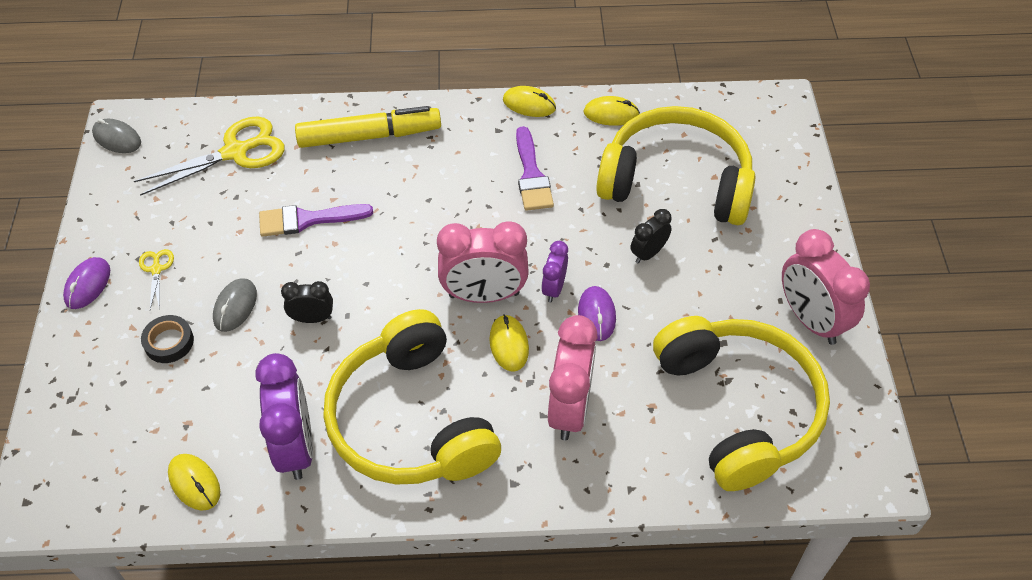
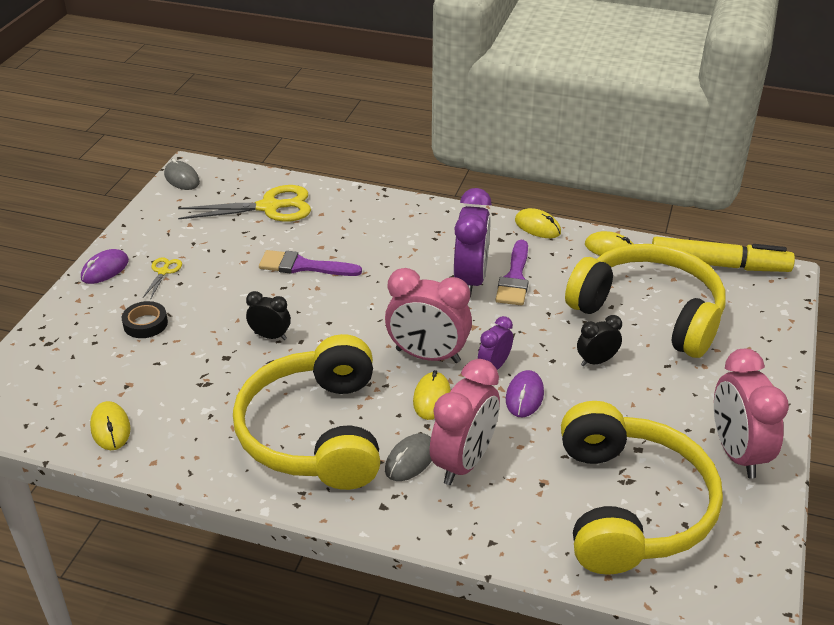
camera: 20 degrees right, 15 degrees down
grey mouse [213,278,257,332] -> grey mouse moved to [385,433,432,481]
purple clock [256,353,313,480] -> purple clock moved to [454,188,492,297]
yellow marker [295,106,441,148] -> yellow marker moved to [652,236,795,272]

